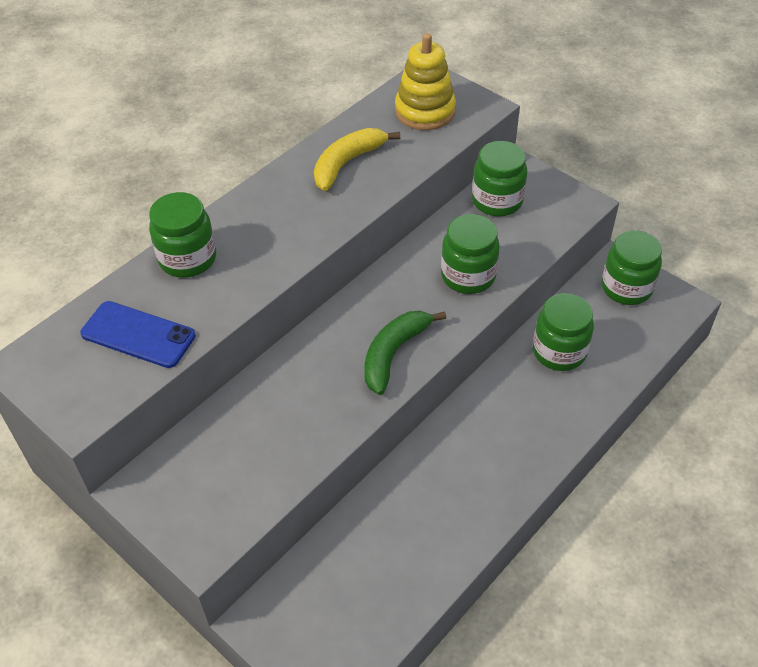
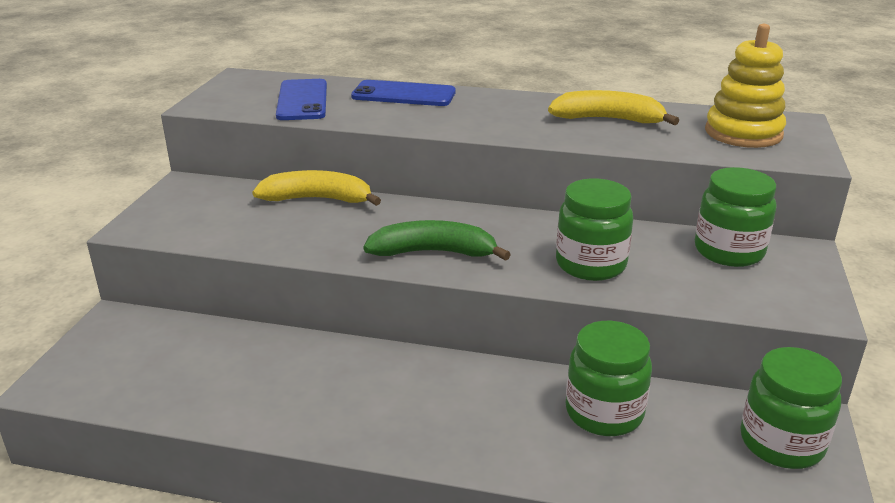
camera: 60 degrees right, 20 degrees down
green jar [149,192,216,278] -> blue phone [351,80,456,106]
none -> yellow banana [252,170,381,206]

